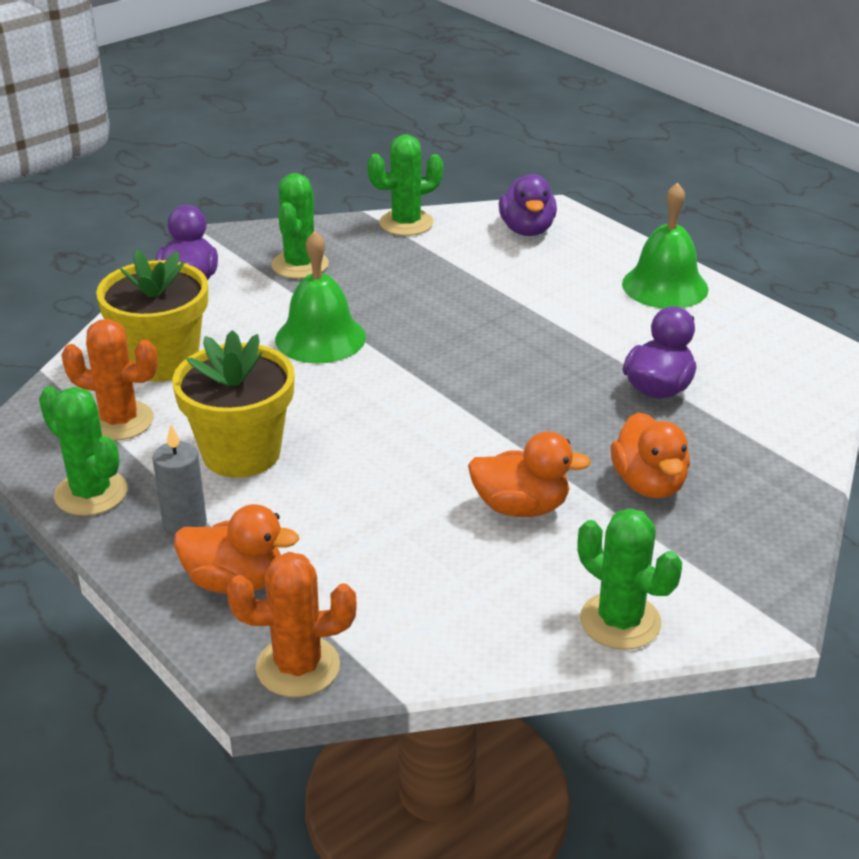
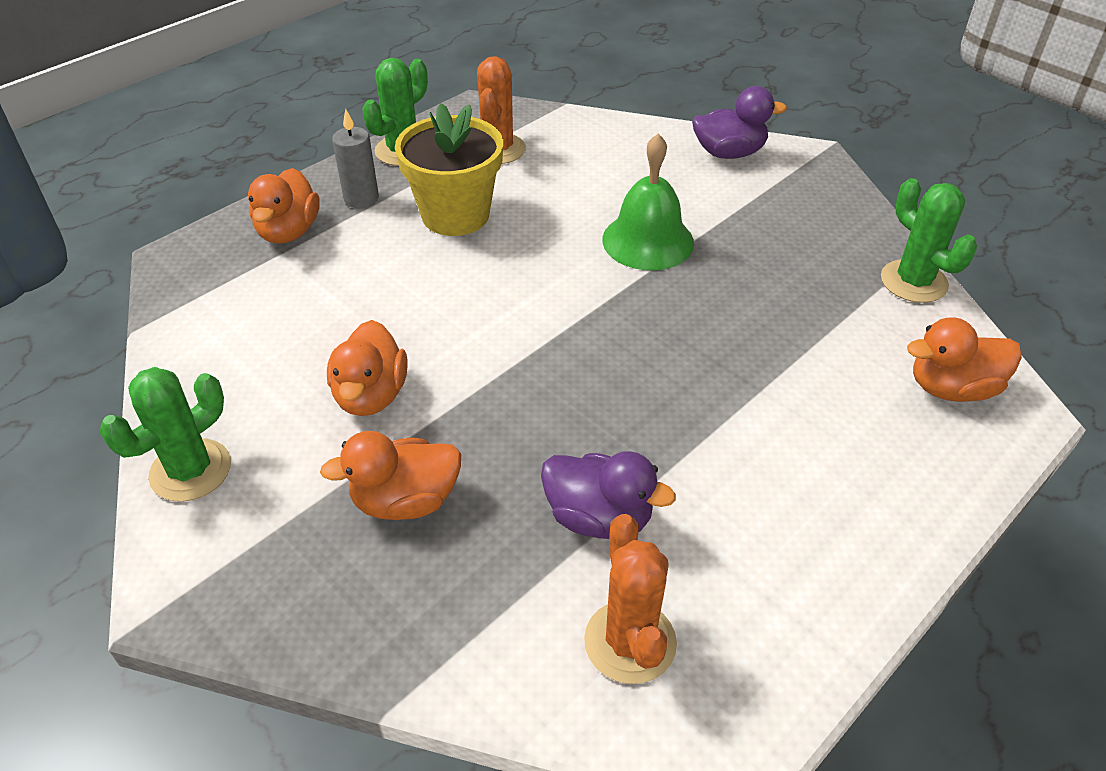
camera: 85 degrees right, 10 degrees up
yellow flower pot [96,249,208,382] -> none
orange cactus [227,552,357,697] -> orange cactus moved to [584,514,677,684]
green cactus [271,173,329,279] -> none
purple duck [499,174,557,236] -> orange duck [907,317,1022,402]
green bell [622,182,708,308] -> none

